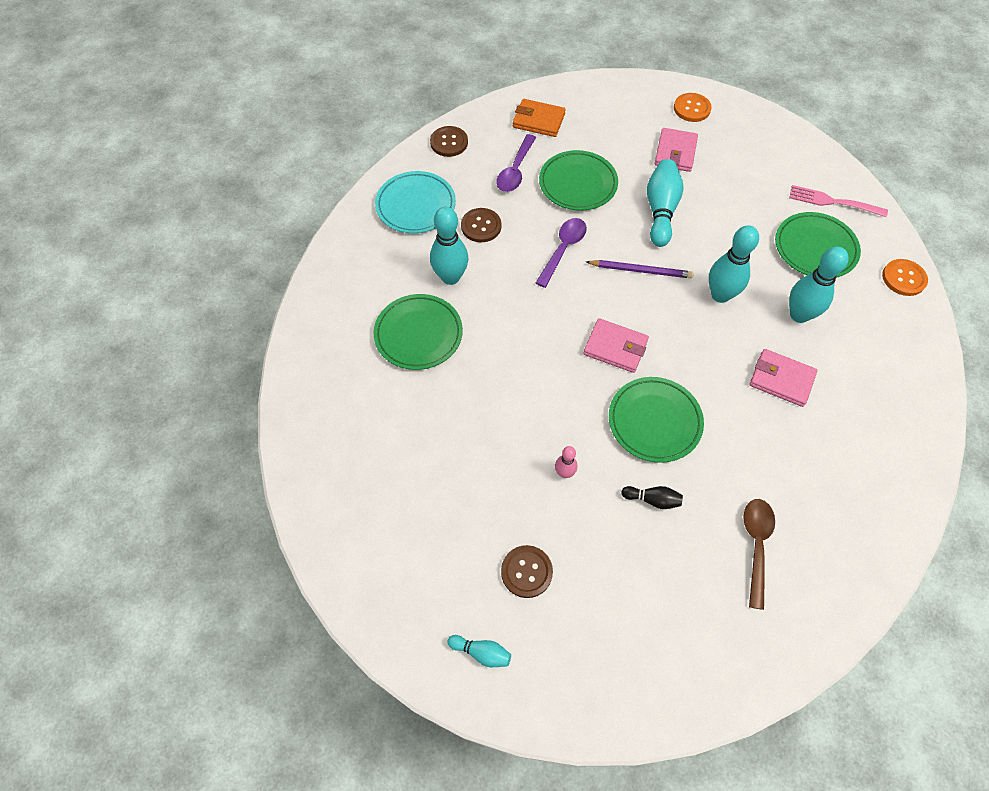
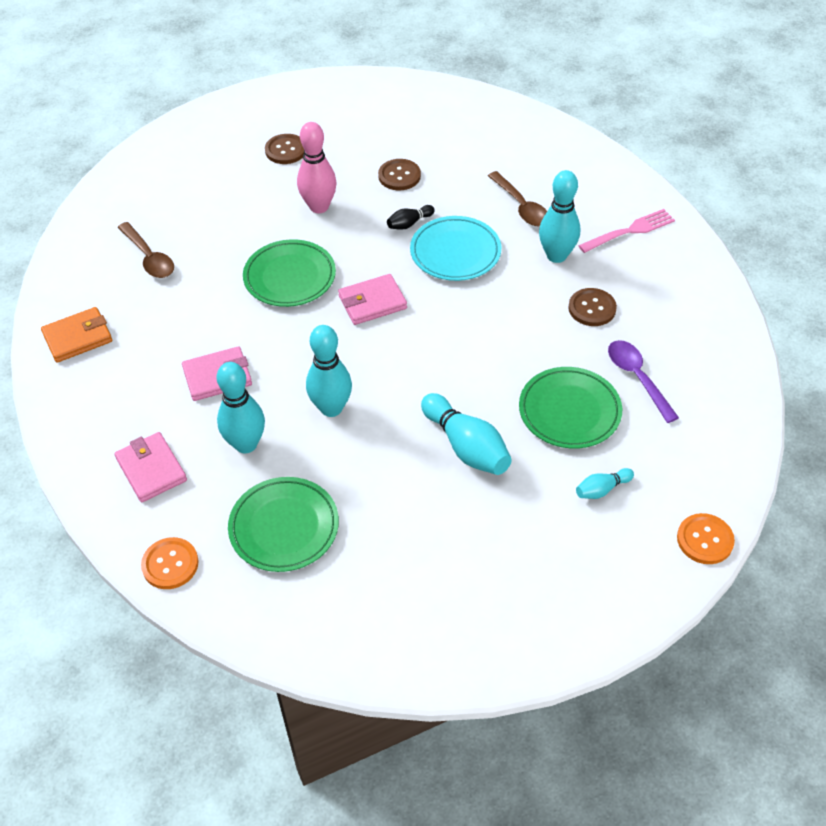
camera: 135 degrees right, 10 degrees down
green plate [374,294,463,370] -> brown spoon [488,171,547,226]
turquoise plate [375,171,456,233] -> turquoise plate moved to [410,216,501,281]
brown button [430,126,468,157] -> brown button moved to [378,159,421,190]
turquoise bowling pin [447,635,511,667] -> turquoise bowling pin moved to [576,468,634,499]
orange wallet [513,99,566,137] -> orange wallet moved to [41,307,112,363]
purple spoon [536,218,587,288] -> none
pink bowling pin [555,446,578,478] -> pink bowling pin [297,122,337,213], size x1.94
purple pencil [586,260,694,278] -> none
black bowling pin [621,486,683,509] -> black bowling pin moved to [387,205,435,230]
pink wallet [655,128,698,172] -> pink wallet moved to [114,432,187,502]
orange button [674,93,712,122] -> orange button moved to [677,513,735,564]
pink fork [789,185,888,217] -> pink fork moved to [578,209,675,253]

